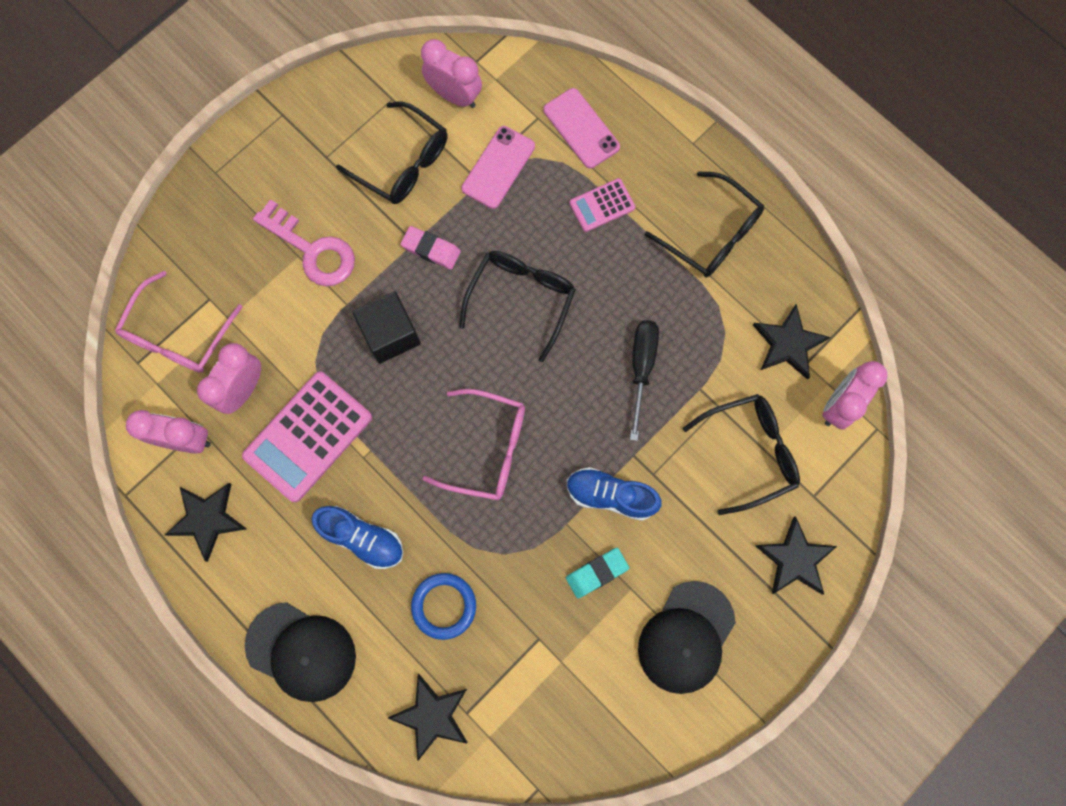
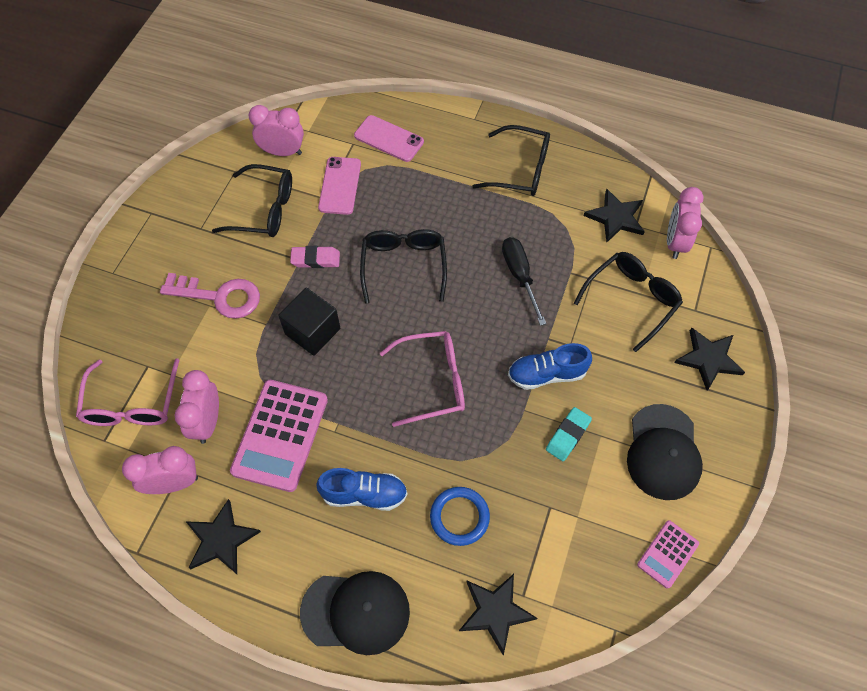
camera: 25 degrees left, 15 degrees down
pink calculator [569,178,635,232] -> pink calculator moved to [637,520,699,589]

